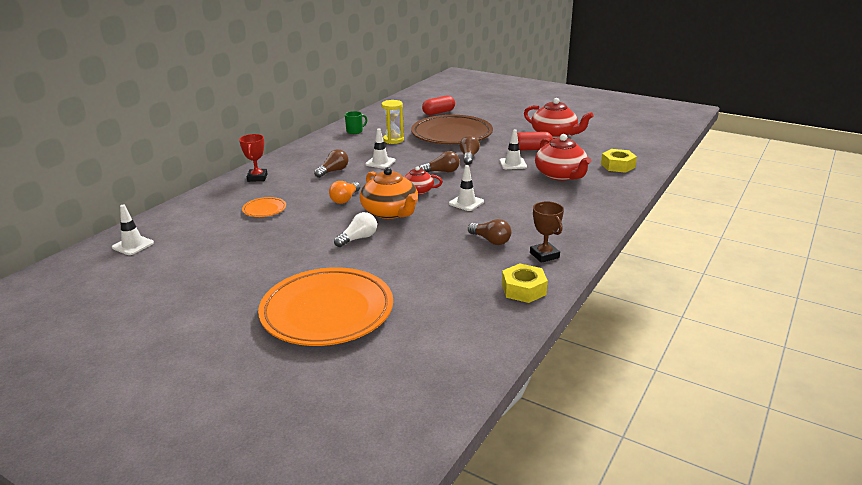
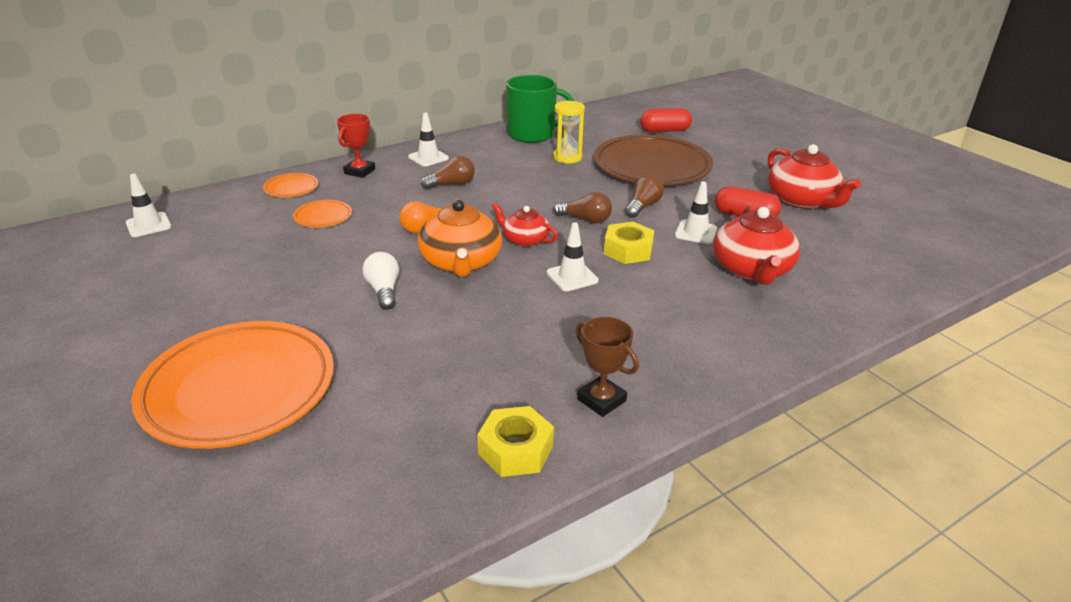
camera: 25 degrees right, 5 degrees up
white light bulb [334,212,377,247] -> white light bulb turned 90 degrees counterclockwise [362,252,399,310]
green mug [345,111,367,134] -> green mug [506,75,574,143], size x2.11
white traffic cone [365,128,396,169] -> white traffic cone moved to [408,113,449,167]
brown light bulb [468,219,511,245] -> none
brown trophy [530,201,564,263] -> brown trophy turned 45 degrees counterclockwise [576,317,639,417]
yellow nut [601,149,637,173] -> yellow nut moved to [604,222,654,264]
none -> orange plate [263,173,318,197]

